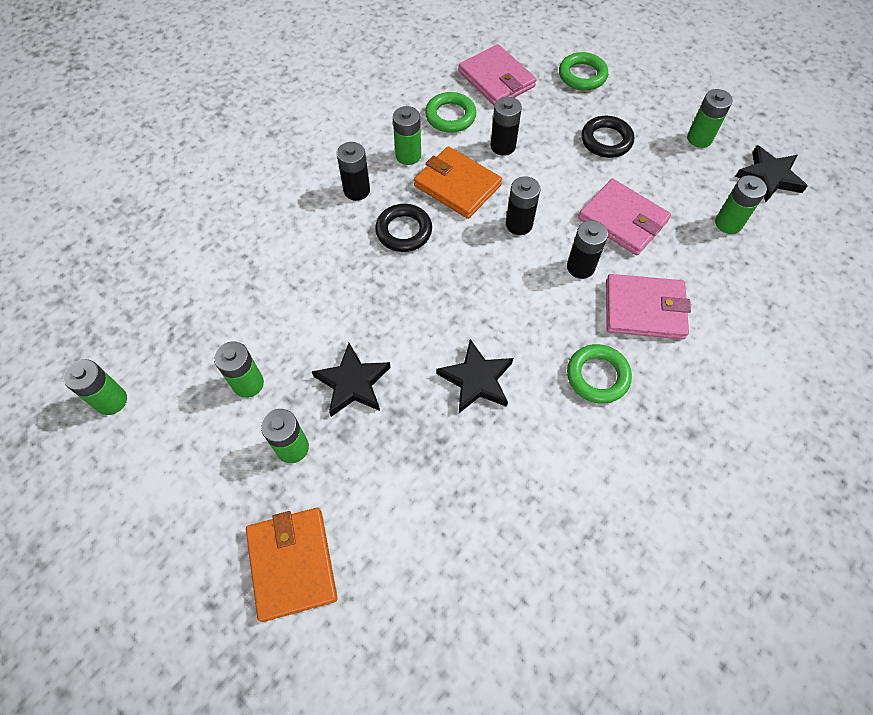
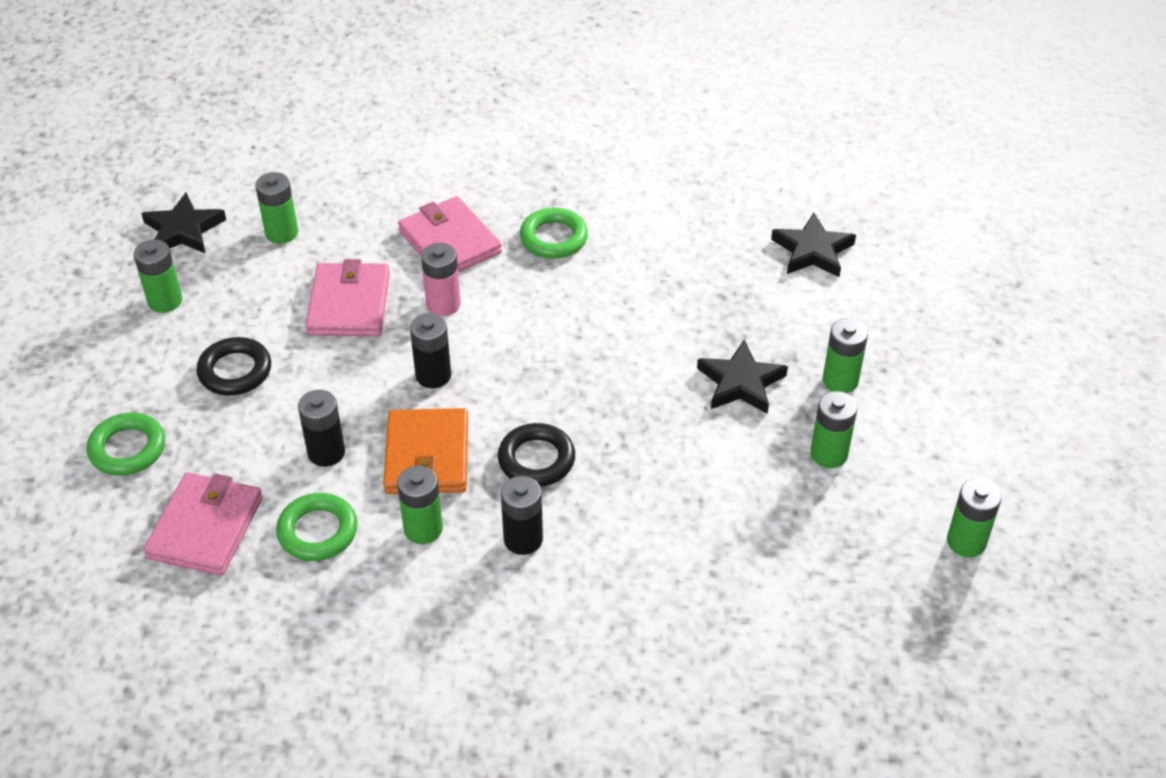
camera: 130 degrees left, 15 degrees down
orange wallet [246,508,338,622] -> none
black star [436,339,513,413] -> black star moved to [771,213,856,277]
black battery [567,220,608,279] -> pink battery [421,243,461,316]

